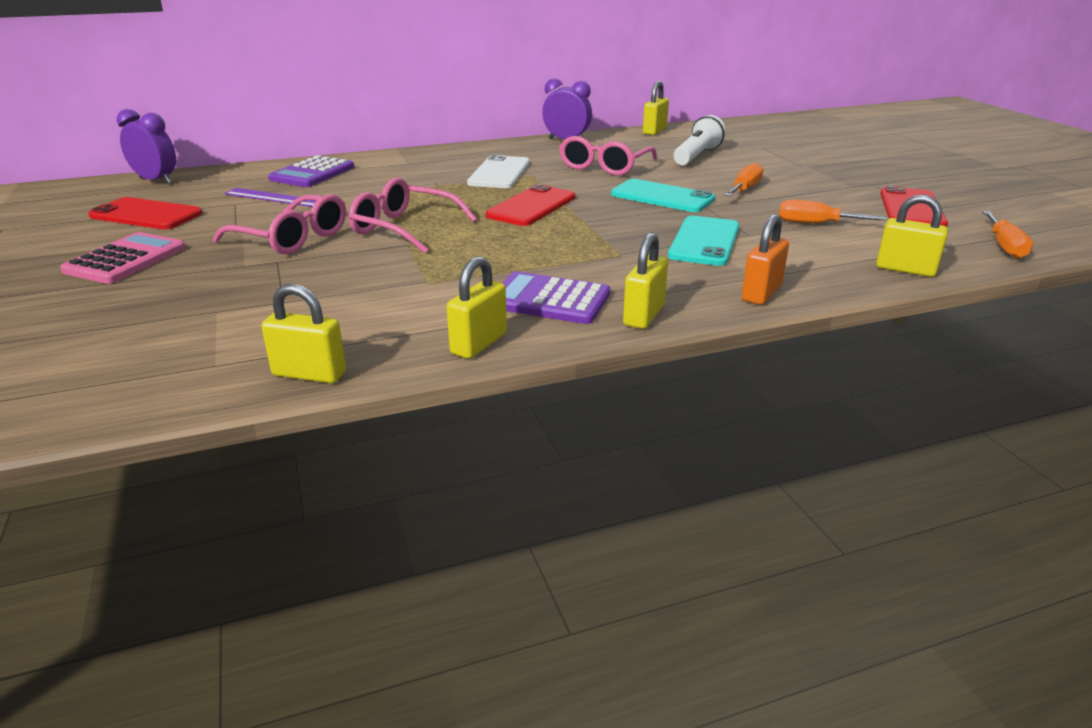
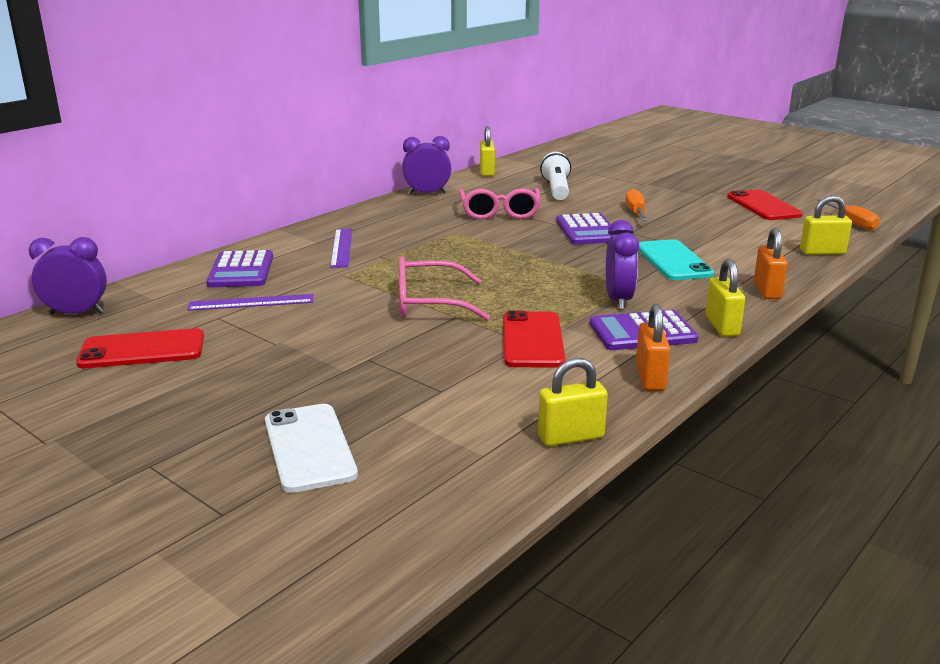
camera: 30 degrees left, 5 degrees down
pink calculator [60,232,186,284] -> none
pink glasses [213,194,346,254] -> none
yellow padlock [446,256,507,359] -> orange padlock [636,304,670,391]
white phone [467,154,530,188] -> white phone moved to [265,404,358,493]
red phone [486,184,575,226] -> red phone moved to [503,310,566,368]
turquoise phone [611,179,715,212] -> purple calculator [556,213,612,245]
orange screwdriver [779,199,886,223] -> none
none -> purple ruler [330,229,352,268]
none -> purple clock [606,220,639,310]

